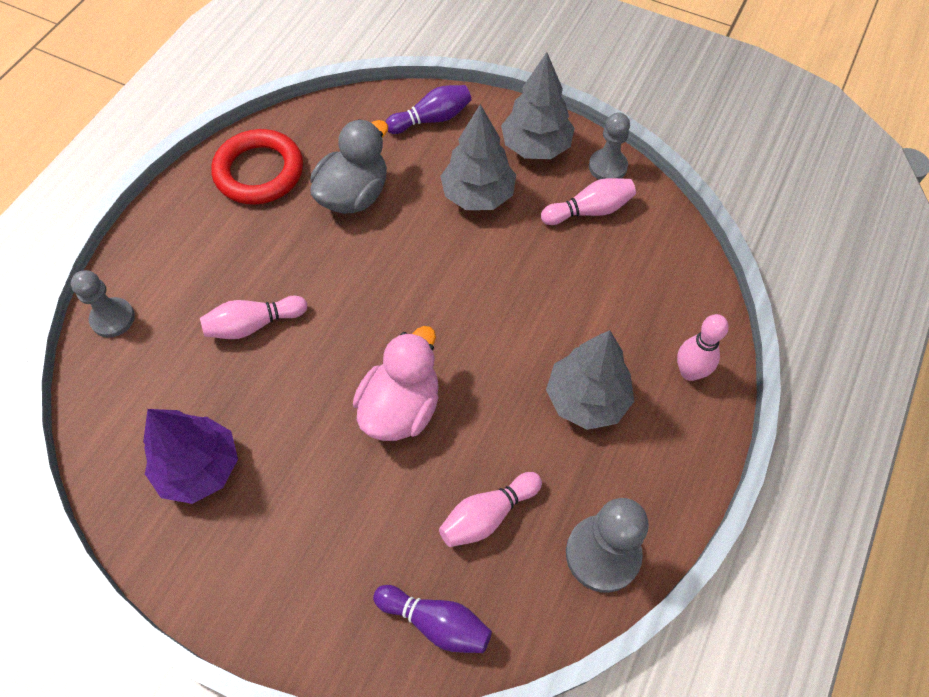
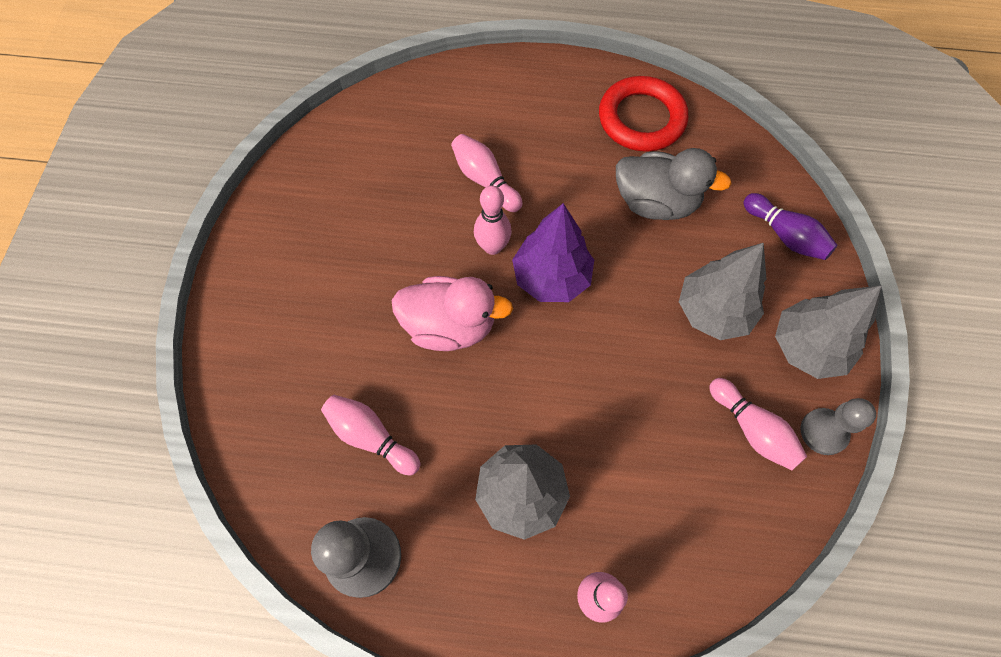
camera: 70 degrees right, 5 degrees up
grey pawn [71,270,135,338] -> none
purple tree [143,409,238,504] -> purple tree moved to [512,203,594,302]
purple bowling pin [373,585,492,653] -> none
none -> pink bowling pin [474,185,512,255]

